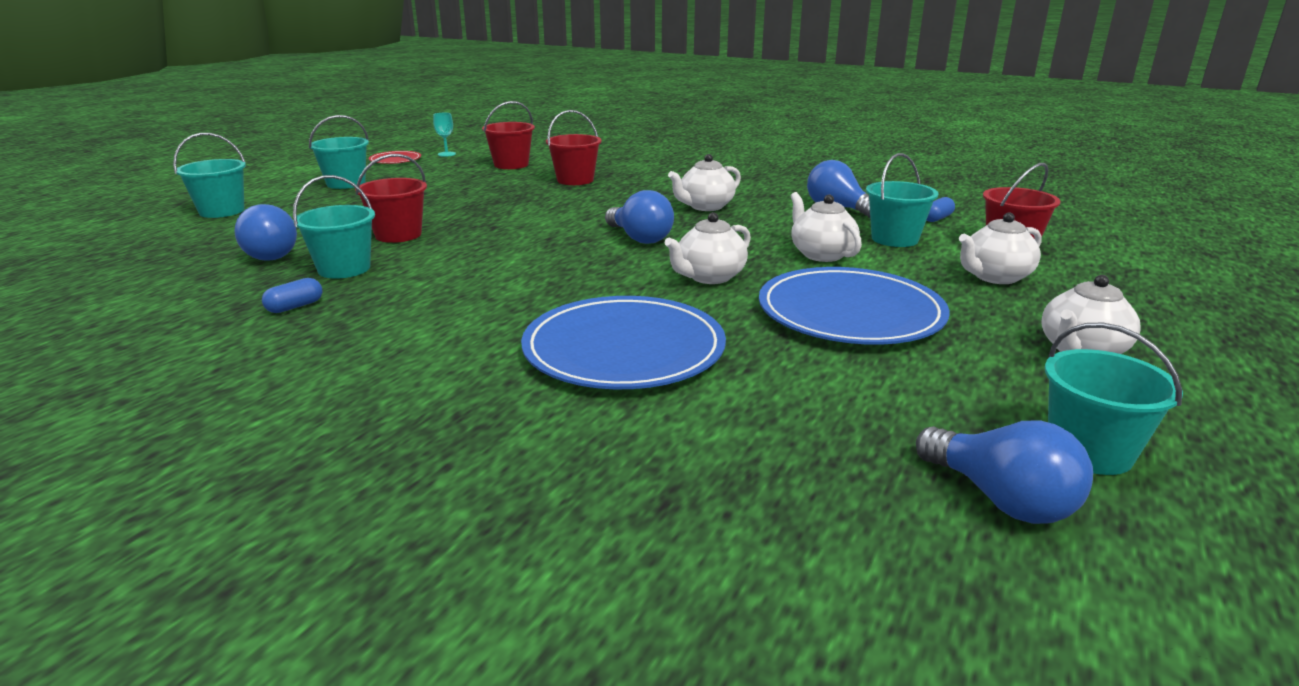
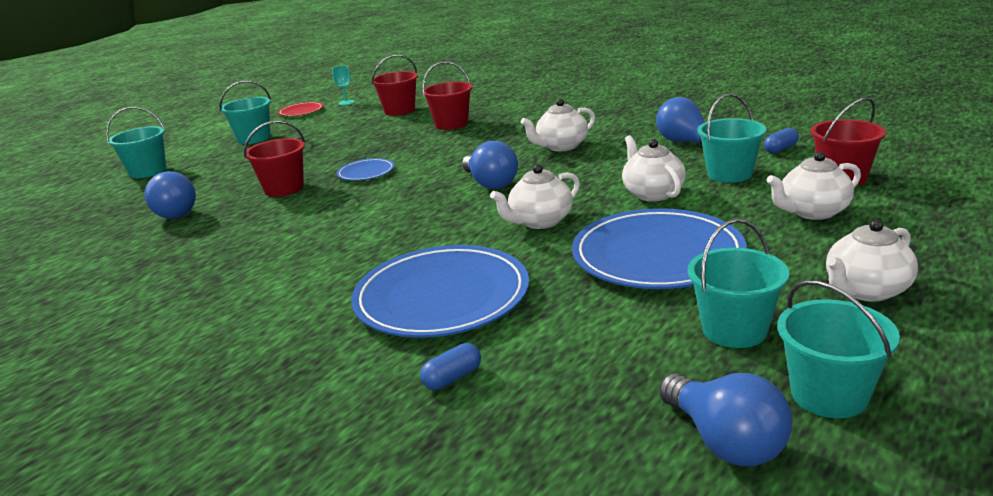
camera: 10 degrees right, 0 degrees up
blue capsule [262,278,322,313] -> blue capsule moved to [420,343,481,390]
turquoise bucket [293,175,375,279] -> turquoise bucket moved to [688,219,789,348]
none -> blue plate [336,158,394,181]

